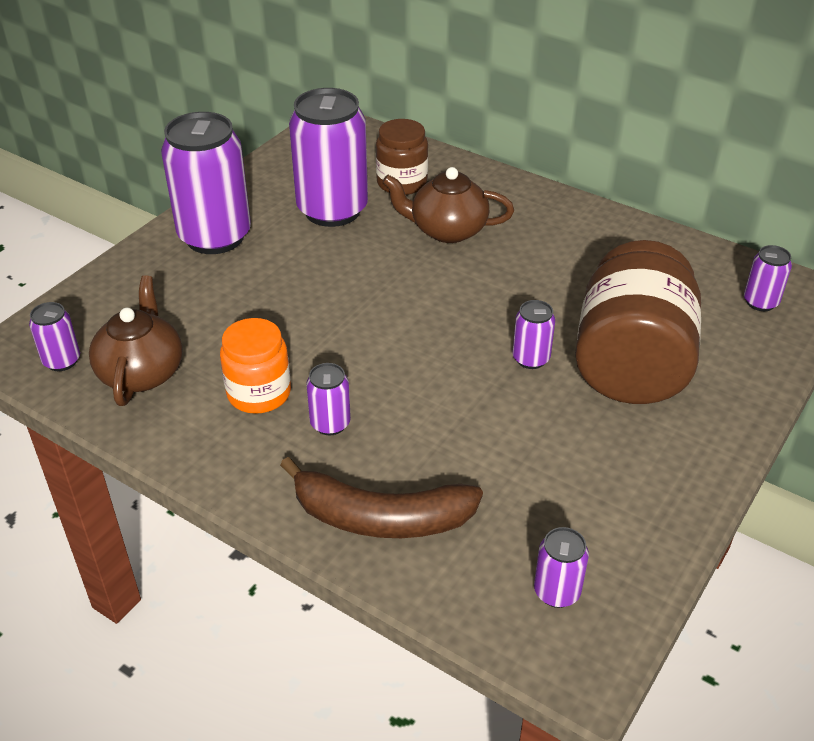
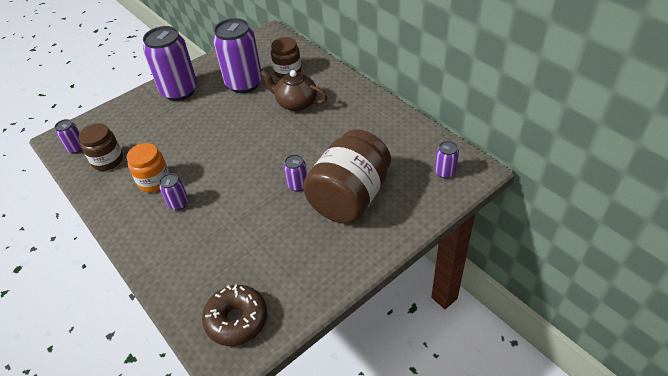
camera: 20 degrees right, 5 degrees up
brown teapot [89,275,183,406] -> brown jar [79,123,123,171]
brown banana [280,457,483,538] -> none
purple can [534,527,589,608] -> brown donut [202,284,267,346]

